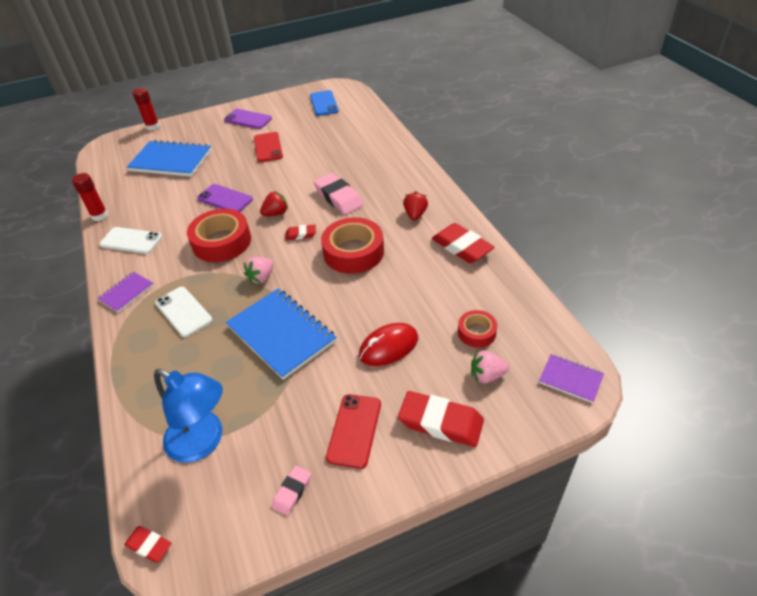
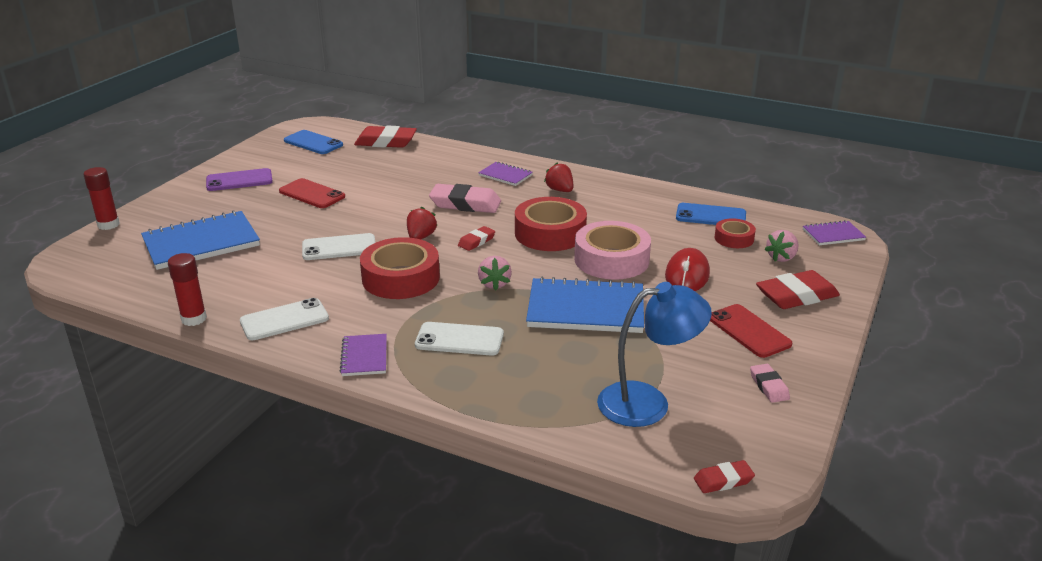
camera: 45 degrees left, 15 degrees down
purple phone [197,184,253,212] -> white phone [302,233,376,260]
red eraser [432,223,495,263] -> red eraser moved to [354,125,417,148]
none -> purple notebook [478,161,533,186]
none -> pink tape [574,221,651,280]
none -> blue phone [676,203,746,225]

